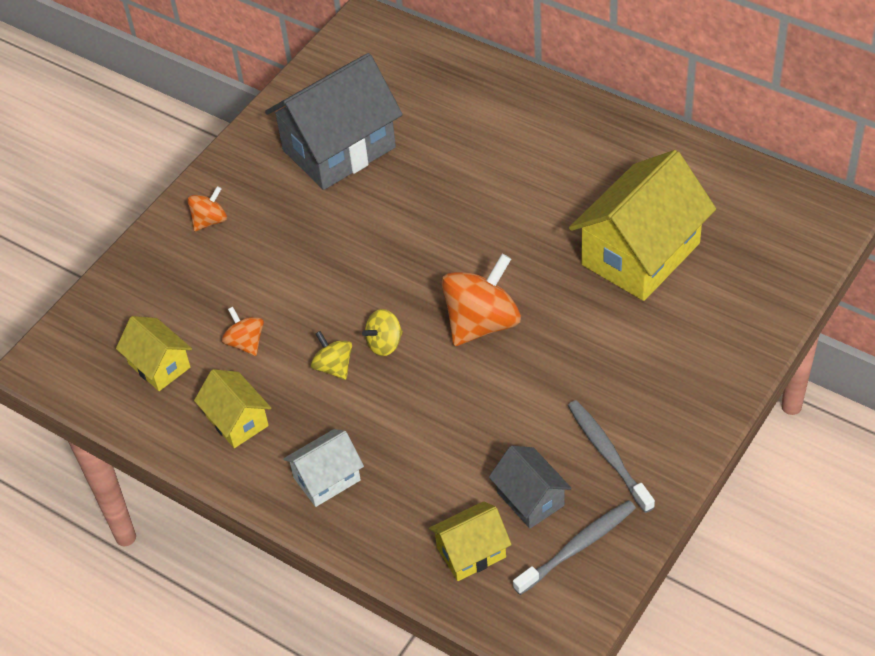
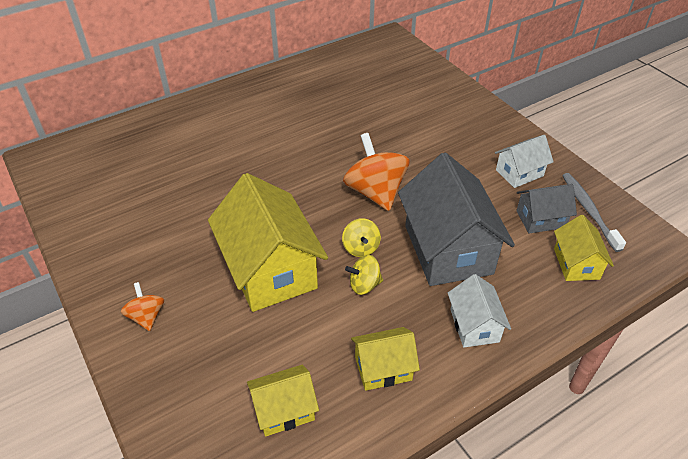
camera: 70 degrees left, 5 degrees down
orange spinning top [222,307,264,356] -> none
grey house [265,53,403,190] -> grey house moved to [398,152,515,286]
grey toothbrush [568,400,655,513] -> white house [495,135,554,188]
yellow house [569,150,716,301] -> yellow house moved to [208,173,328,312]

